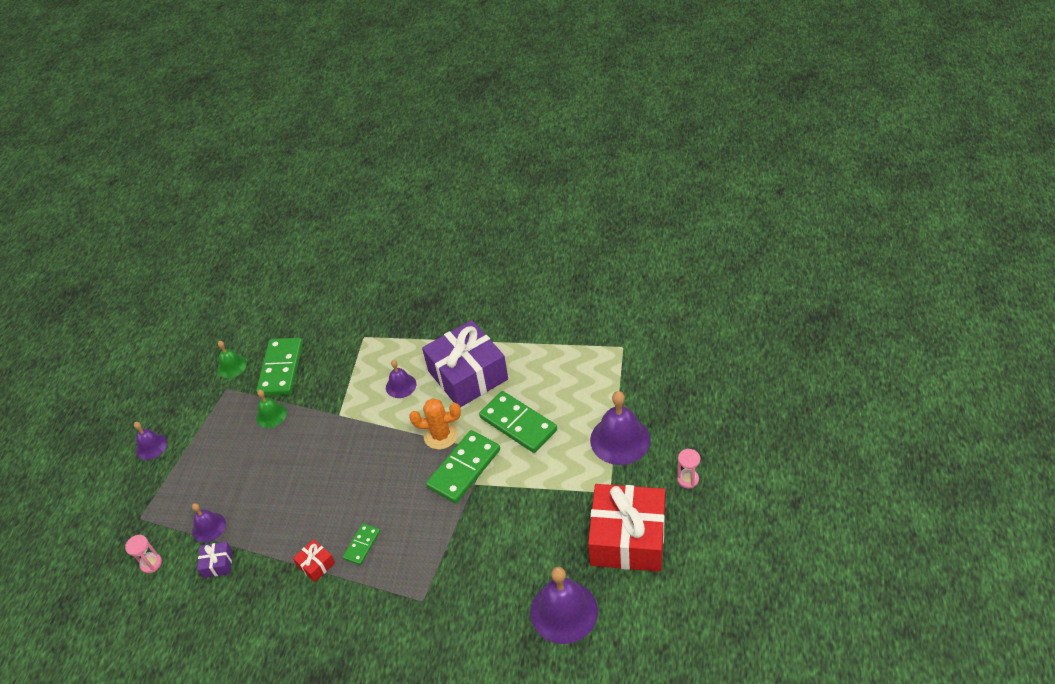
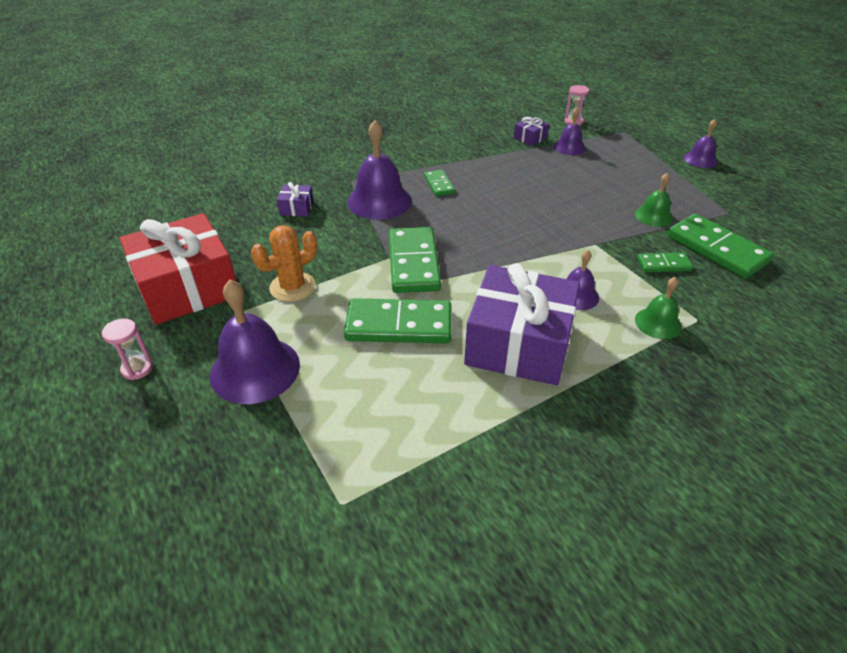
camera: 135 degrees right, 5 degrees down
green bell [217,341,247,378] -> green bell moved to [635,277,682,339]
red gift [293,539,335,582] -> none
orange cactus [409,398,461,449] -> orange cactus moved to [251,225,317,302]
purple bell [530,567,598,644] -> purple bell moved to [347,120,412,220]
none -> purple gift [277,182,314,216]
none -> green domino [637,252,693,272]

